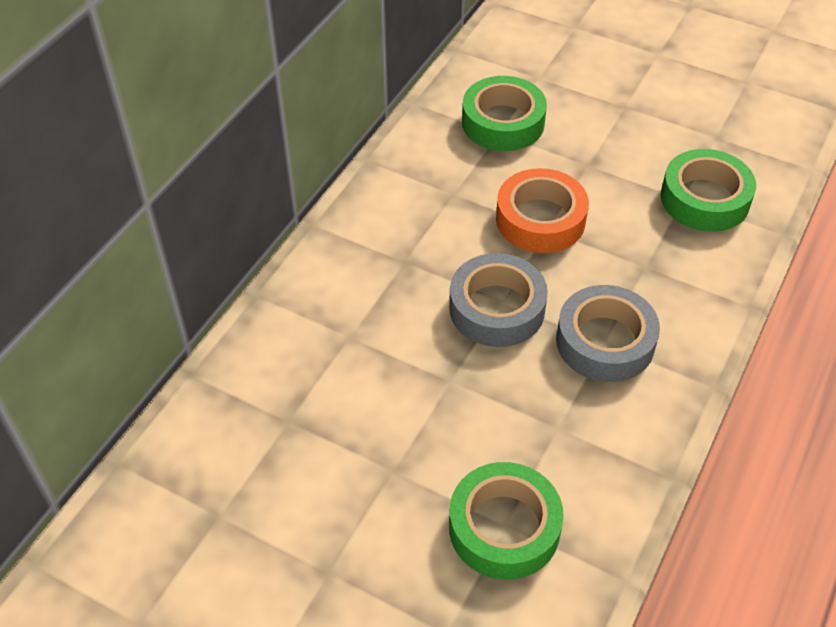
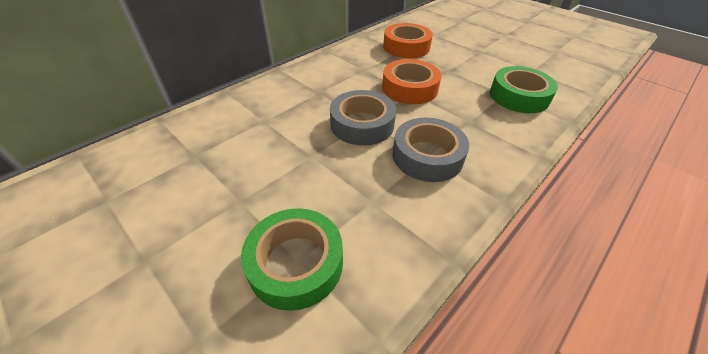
camera: 15 degrees right, 5 degrees down
green tape [462,76,547,151] -> orange tape [383,23,433,58]

